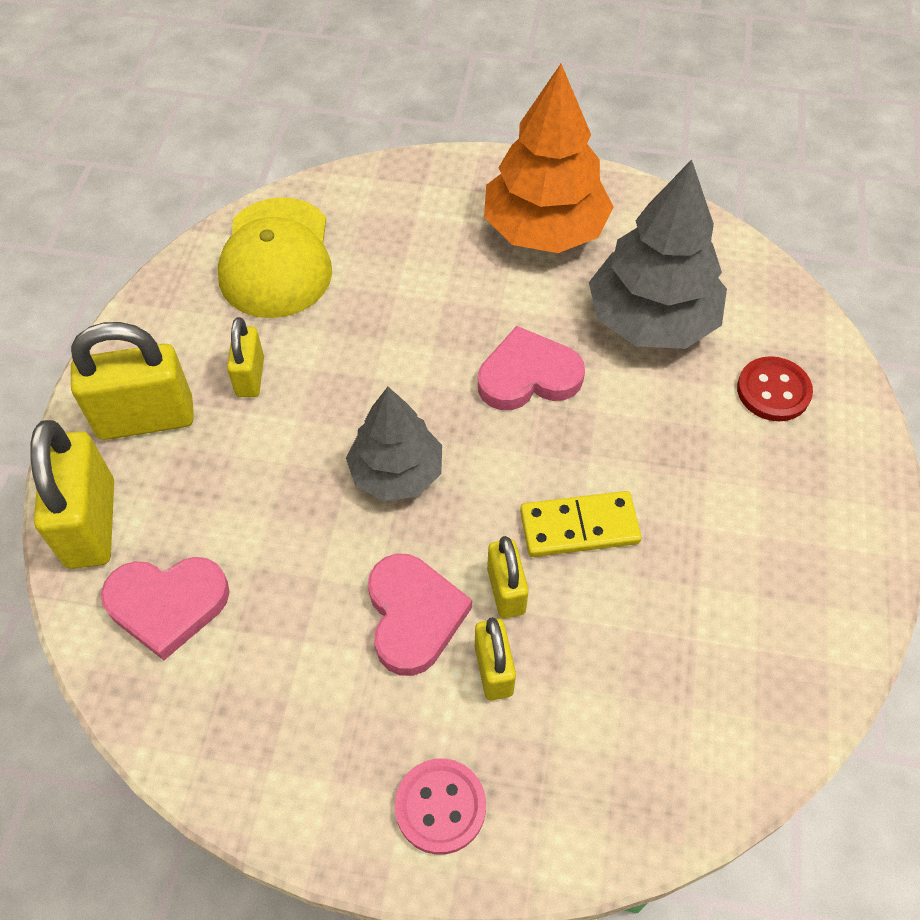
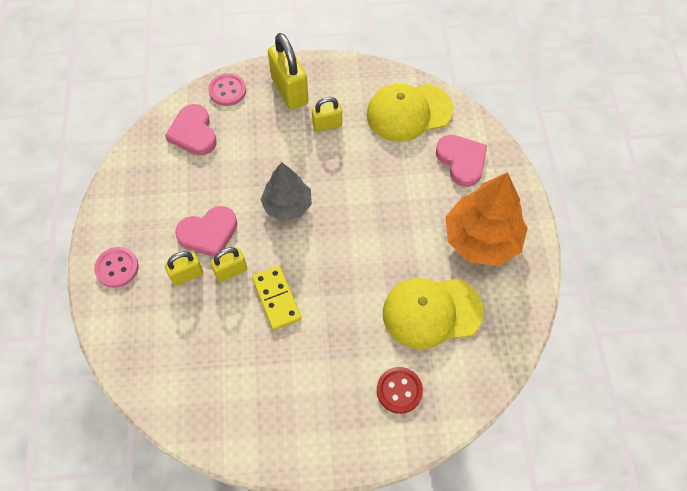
camera: 75 degrees right, 5 degrees up
yellow padlock [30,420,114,569] -> pink button [208,73,246,106]
pink heart [478,326,585,410] -> pink heart moved to [436,135,487,187]
grey tree [589,159,727,349] -> yellow cap [383,278,484,349]

